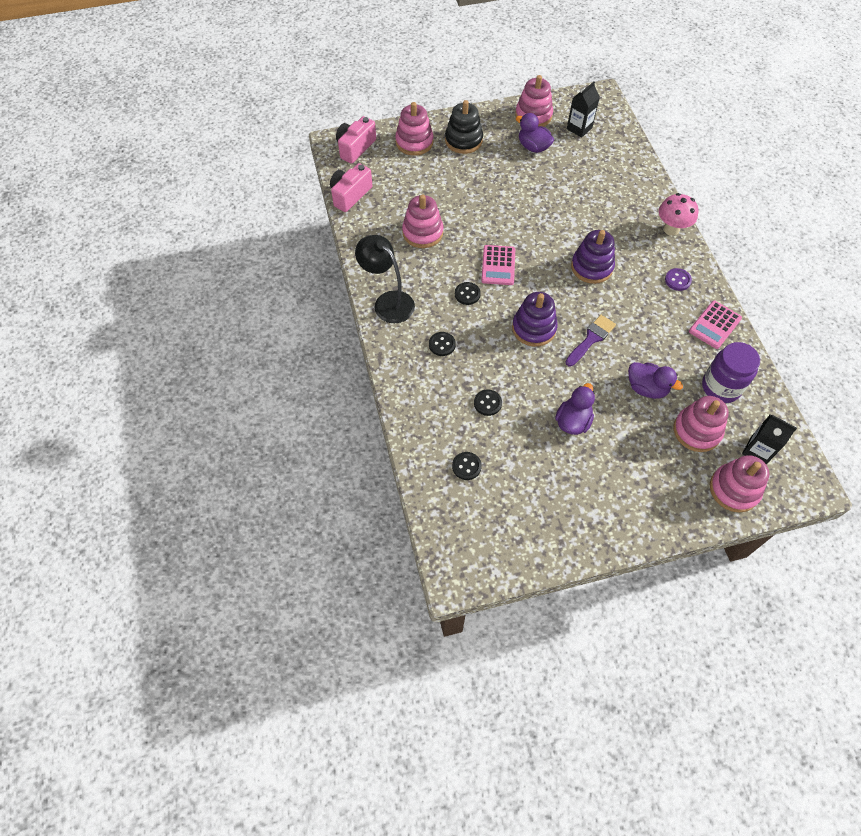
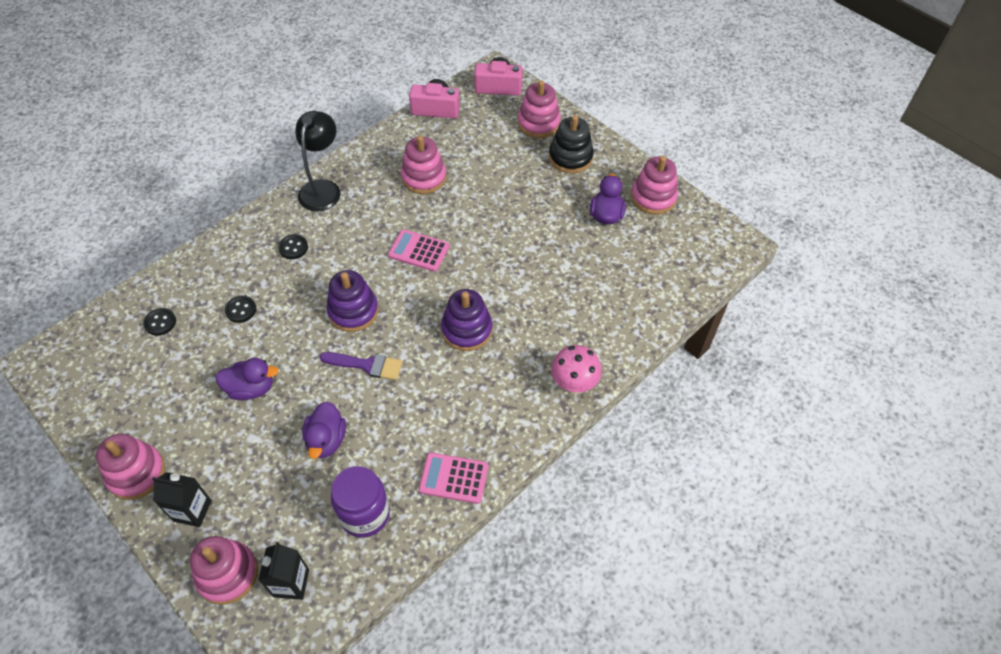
camera: 60 degrees right, 5 degrees down
black button [455,282,481,305] -> none
pink calculator [481,245,515,285] -> pink calculator turned 45 degrees clockwise [388,229,450,272]
black carton [567,81,600,138] -> black carton moved to [152,472,212,527]
purple button [665,268,692,291] -> none
pink stacking toy [674,396,729,452] -> pink stacking toy moved to [96,434,165,500]

